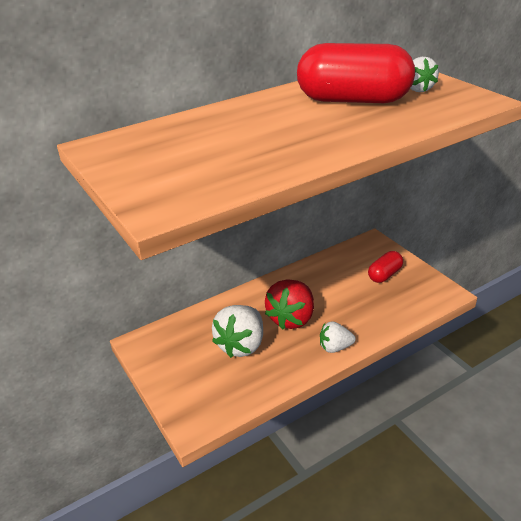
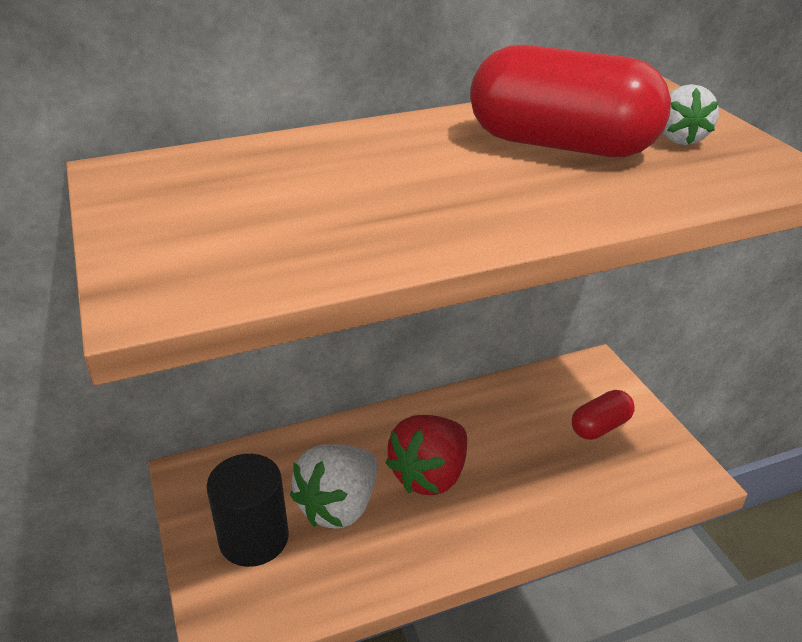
camera: 10 degrees right, 0 degrees up
white strawberry [320,321,356,353] -> none
none -> black cylinder [207,454,289,567]

